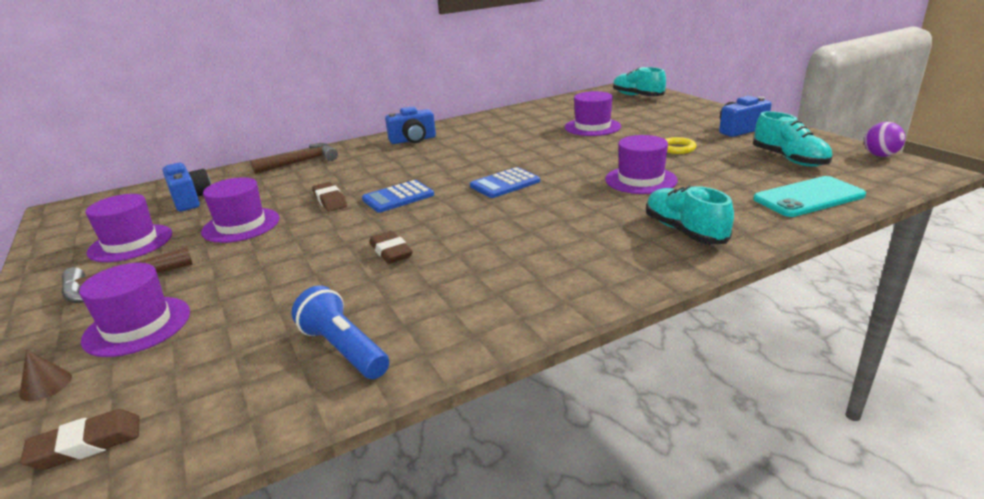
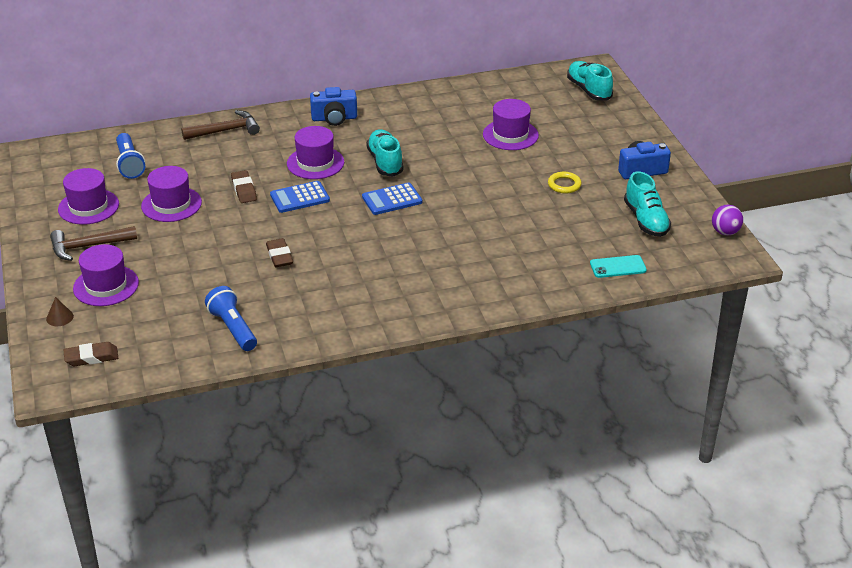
camera: 10 degrees right, 10 degrees up
blue camera [162,163,211,212] -> blue flashlight [116,133,146,179]
purple hat [605,135,678,194] -> purple hat moved to [287,126,344,179]
turquoise shoe [646,186,734,245] -> turquoise shoe moved to [366,129,404,177]
turquoise phone [753,176,866,217] -> turquoise phone [590,255,647,278], size x0.64

